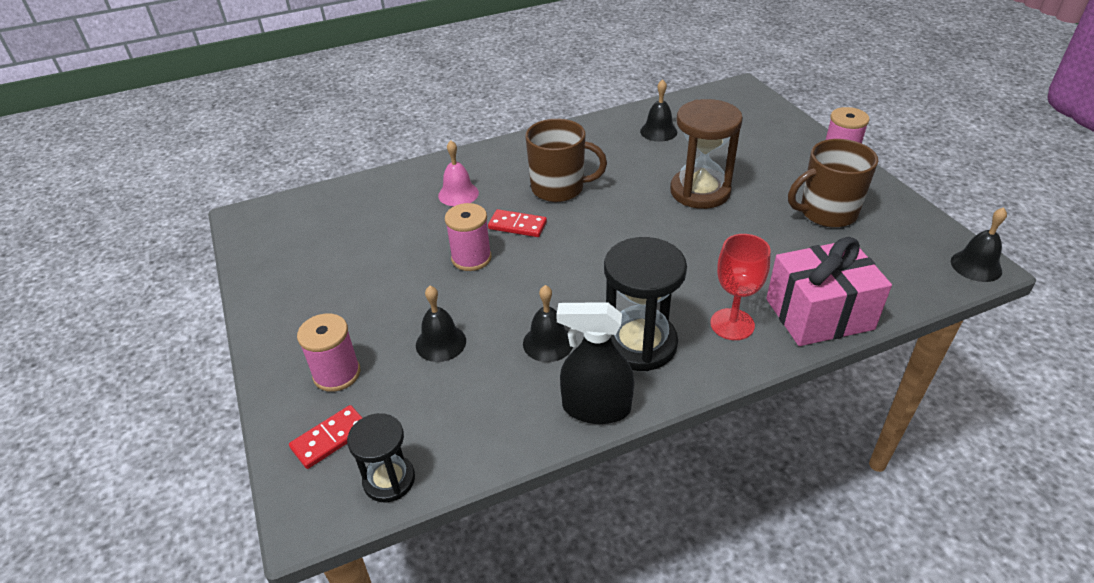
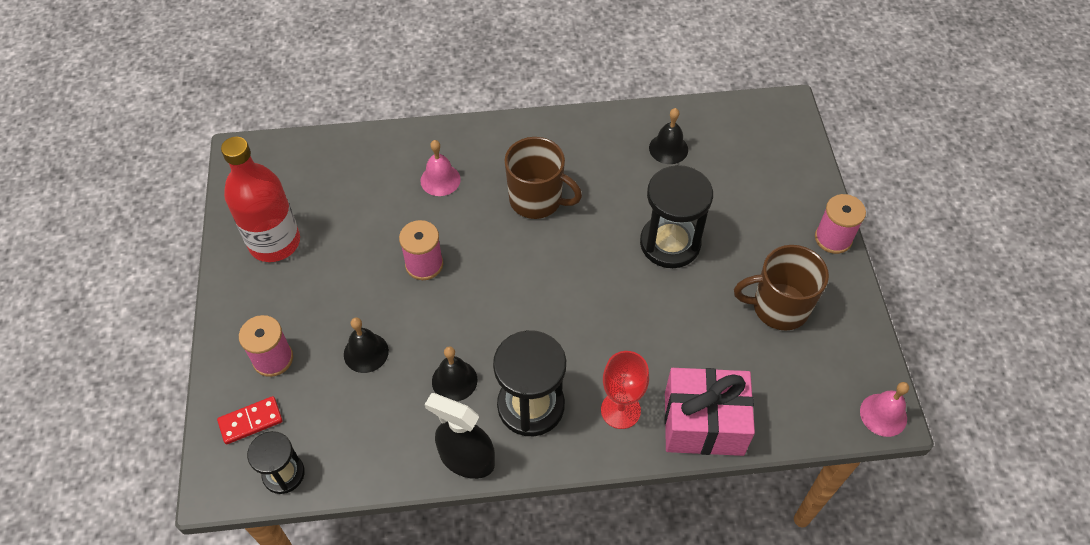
camera: 15 degrees right, 15 degrees up
red domino [488,209,547,237] -> none
brown hourglass [670,99,743,209] -> black hourglass [640,165,713,268]
black bell [951,207,1007,282] -> pink bell [860,382,909,437]
none -> red bottle [221,137,300,262]

